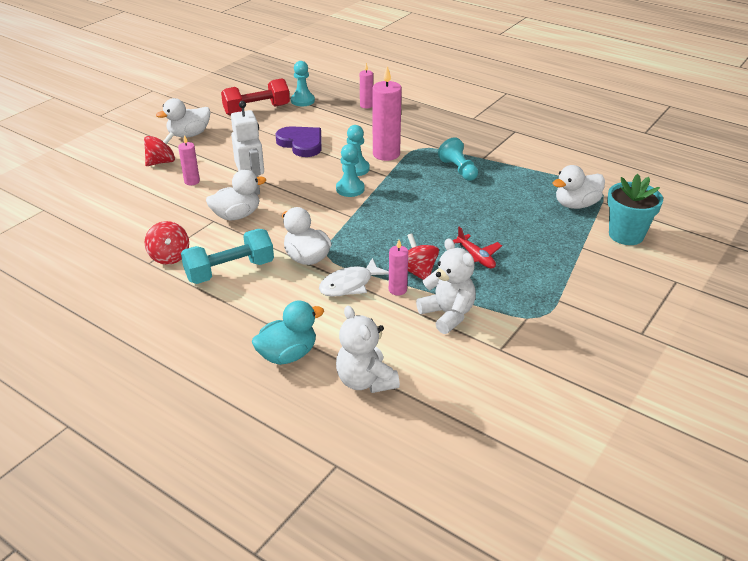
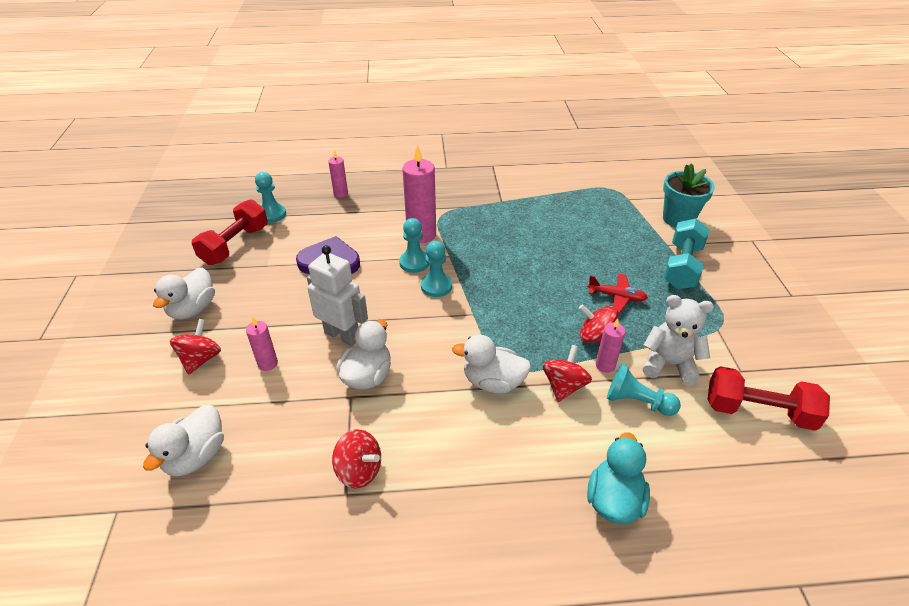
camera: 40 degrees left, 5 degrees up
turquoise dumbbell [181,229,274,284] -> turquoise dumbbell moved to [664,219,709,289]
white fish [319,258,389,297] -> red spinning top [543,345,592,402]
white teddy bear [336,306,400,393] -> none
turquoise pawn [438,137,478,181] -> turquoise pawn moved to [607,364,681,416]
white duck [553,165,605,209] -> white duck moved to [143,405,224,477]
none -> red dumbbell [708,366,830,431]

